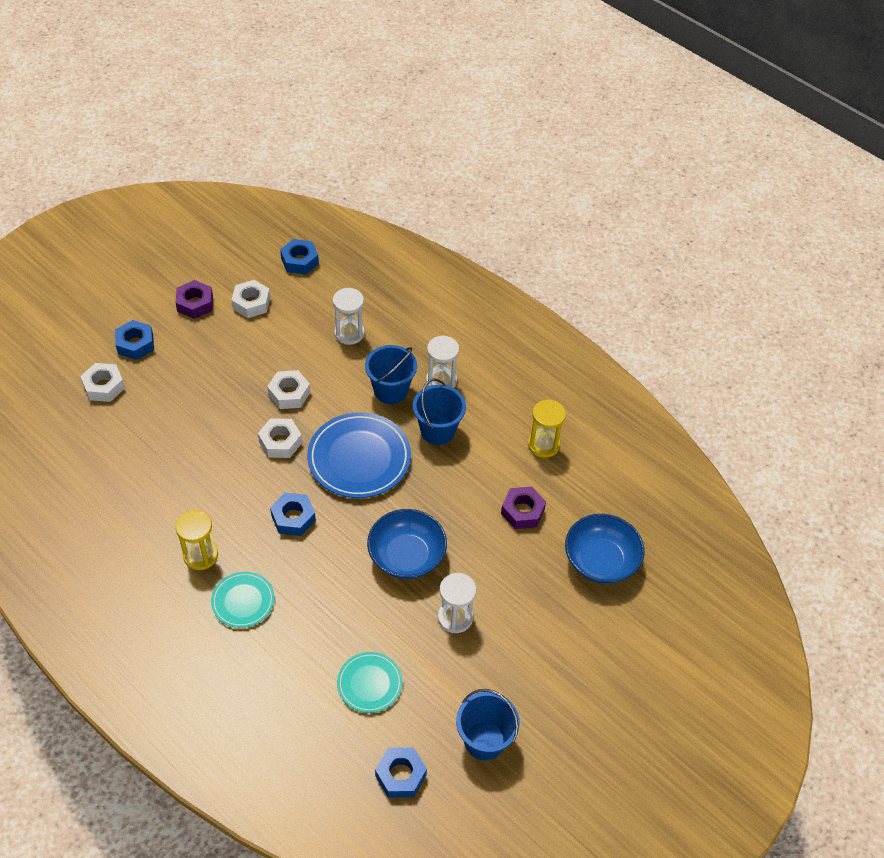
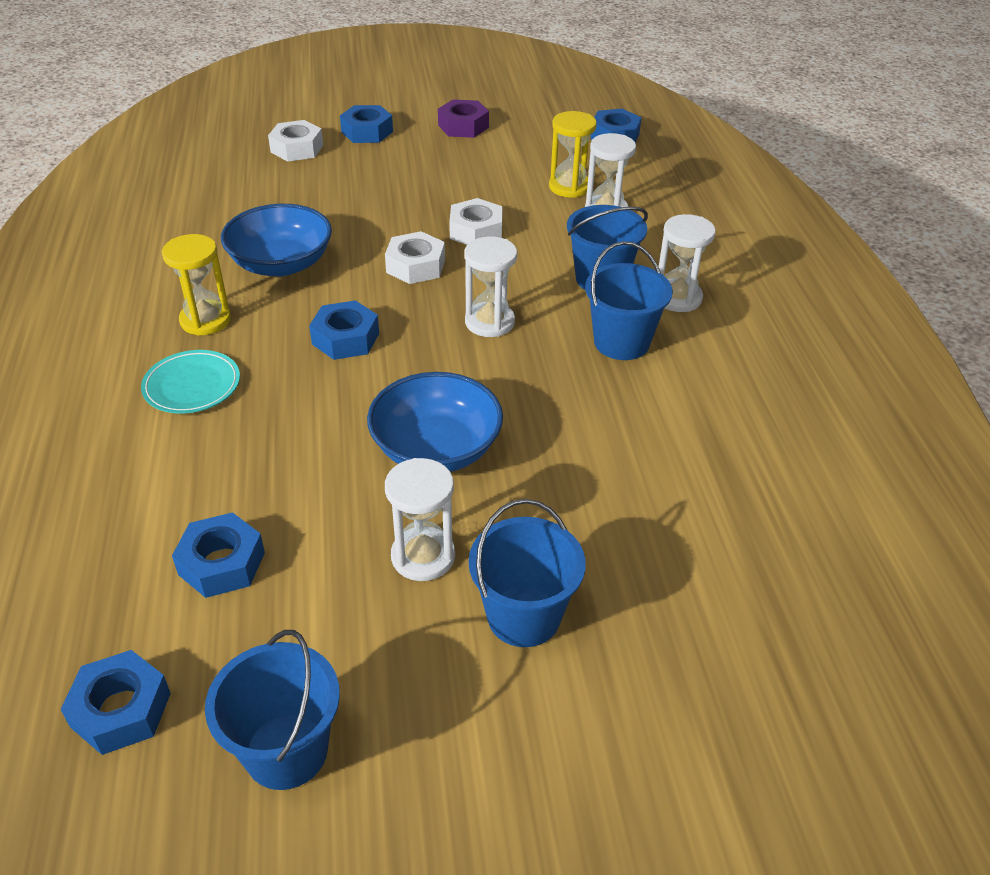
camera: 40 degrees right, 10 degrees down
white nut [231,280,270,318] -> none
blue plate [307,412,411,498] -> white hourglass [464,236,517,337]
turquoise plate [337,652,403,713] -> blue nut [172,512,265,598]
purple nut [501,487,546,529] -> none
yellow hourglass [528,400,566,458] -> yellow hourglass moved to [549,111,597,198]
blue bowl [565,514,644,584] -> blue bowl moved to [221,204,332,276]
none -> blue bucket [469,499,586,647]

